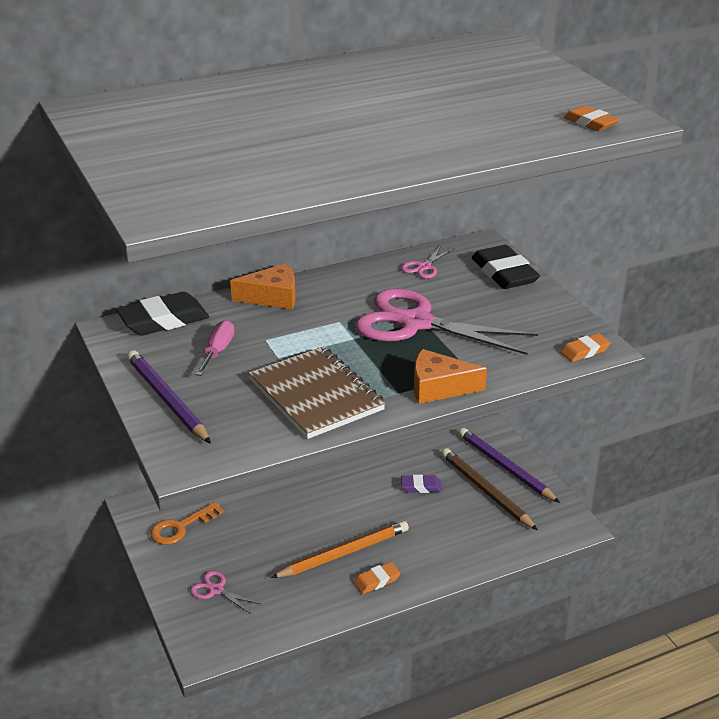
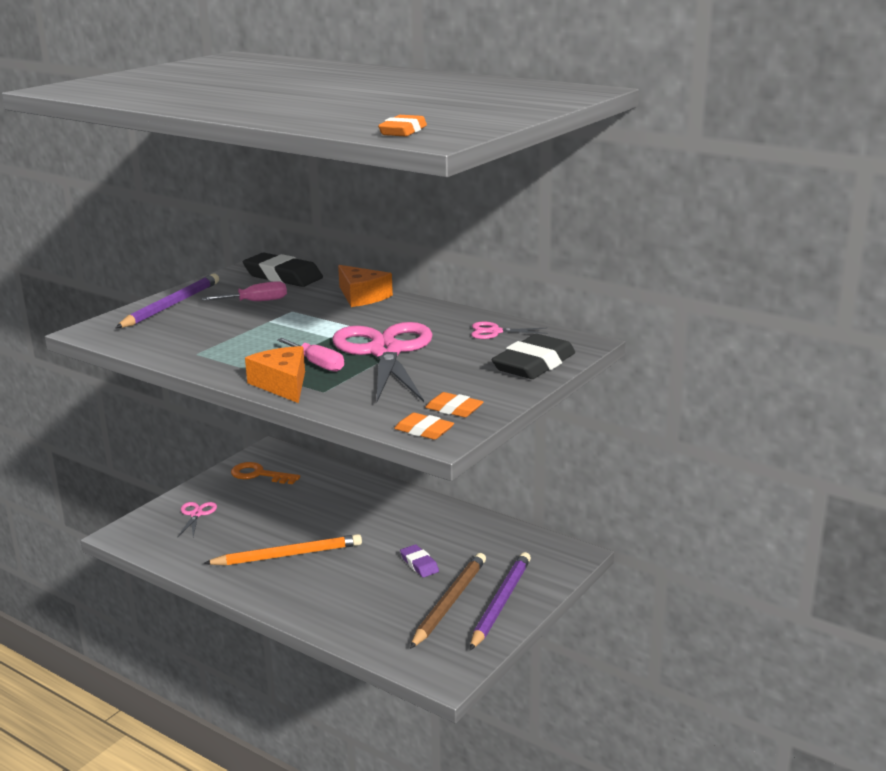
camera: 60 degrees right, 10 degrees down
brown notebook [249,346,386,439] -> none
orange pencil [271,521,409,578] -> orange pencil turned 45 degrees counterclockwise [204,534,362,566]
orange eraser [353,562,401,594] -> orange eraser moved to [425,392,484,417]
none -> pink screwdriver [277,338,344,372]

